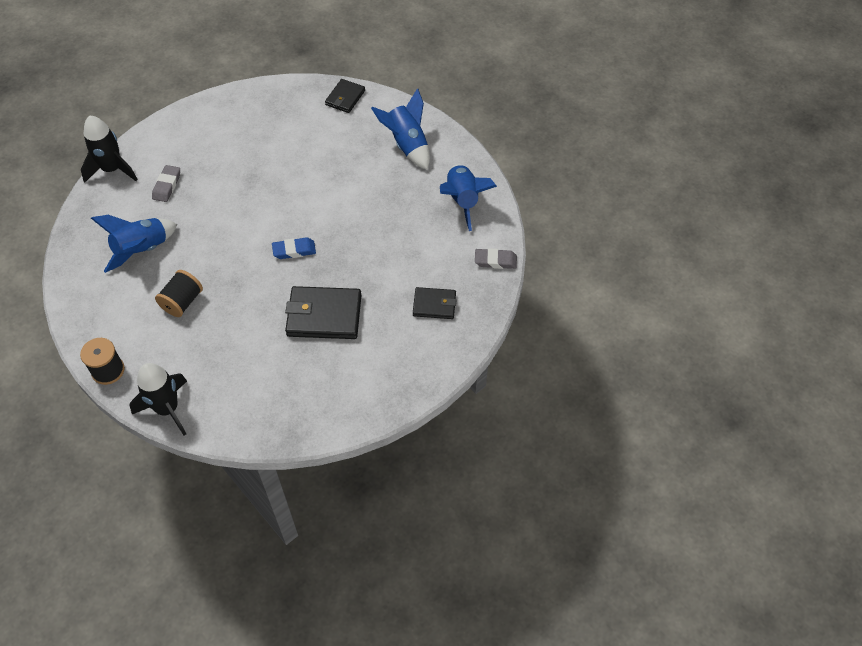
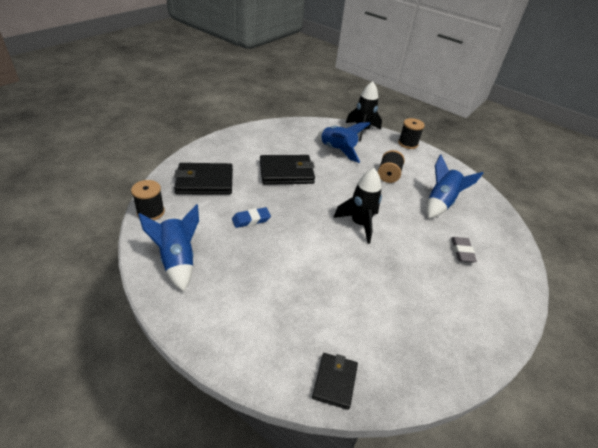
camera: 165 degrees right, 15 degrees down
black rocket [81,116,138,183] -> black rocket moved to [333,168,382,244]
blue eraser [272,237,316,259] -> blue eraser moved to [232,207,271,228]
blue rocket [371,88,430,170] -> blue rocket moved to [318,122,371,163]
black wallet [413,287,456,319] -> black wallet [174,163,233,195], size x1.70
grey eraser [475,248,517,269] -> black spool [131,180,165,220]

